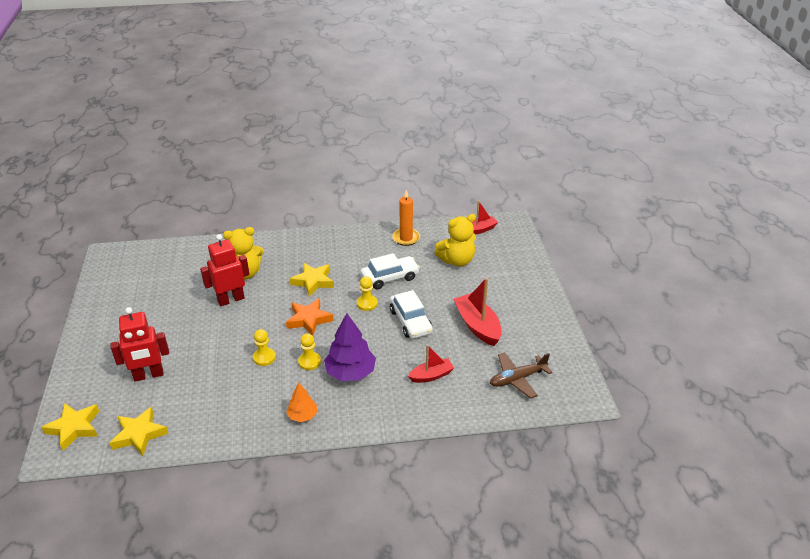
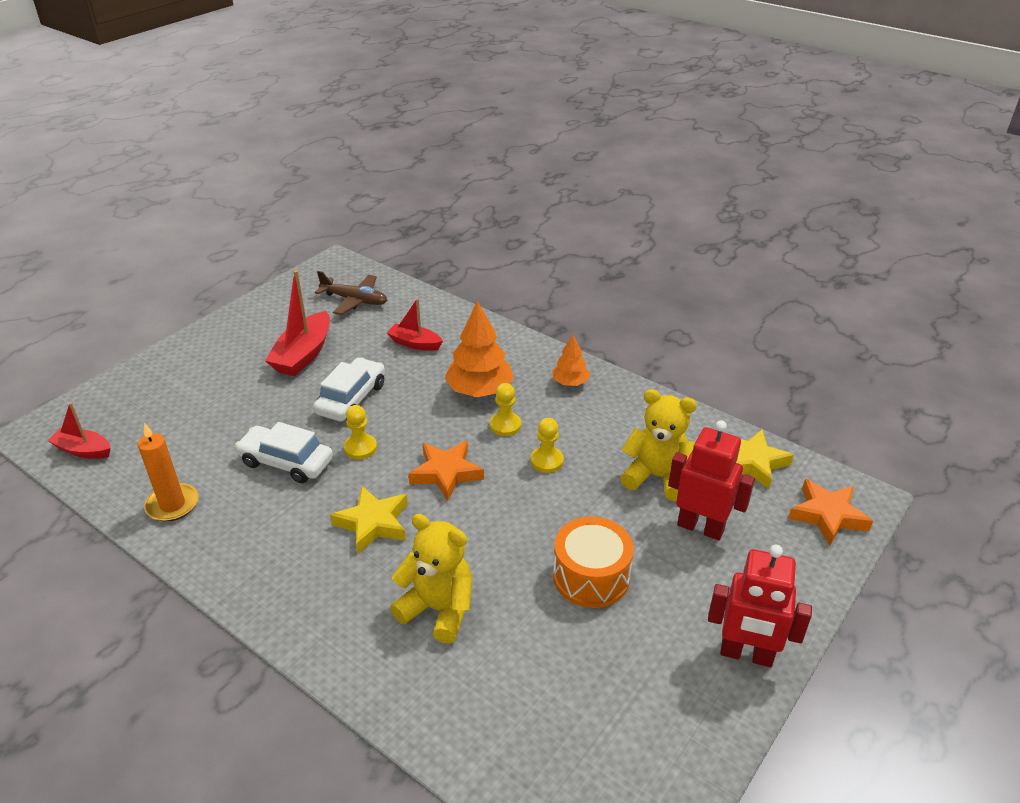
camera: 135 degrees left, 0 degrees up
yellow star [41,403,99,451] -> orange star [788,479,873,545]
red robot [200,234,250,306] -> red robot moved to [708,545,812,667]
purple tree [324,313,376,381] -> orange tree [445,301,514,397]
yellow teddy bear [434,214,476,266] -> yellow teddy bear moved to [620,389,697,501]
none -> orange drum [553,517,634,608]

